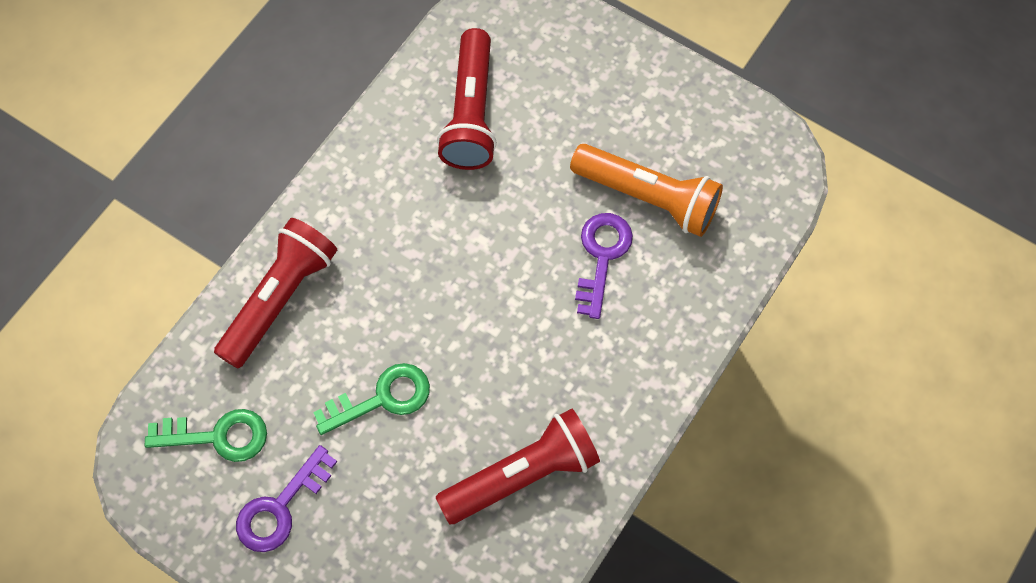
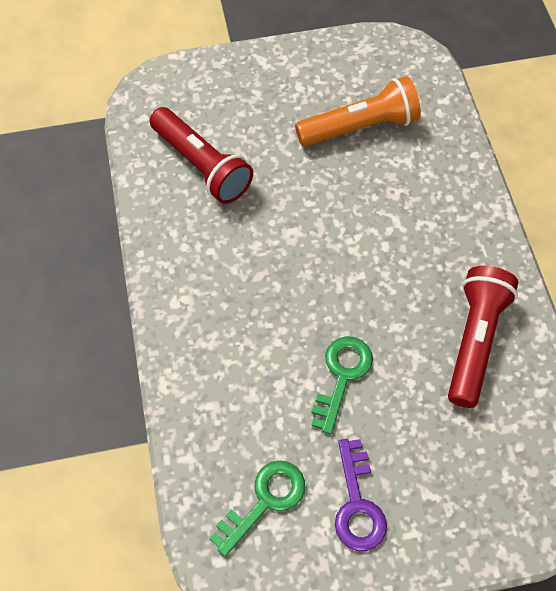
camera: 45 degrees left, 5 degrees down
red flashlight [214,218,337,369] -> none
purple key [575,213,633,319] -> none

